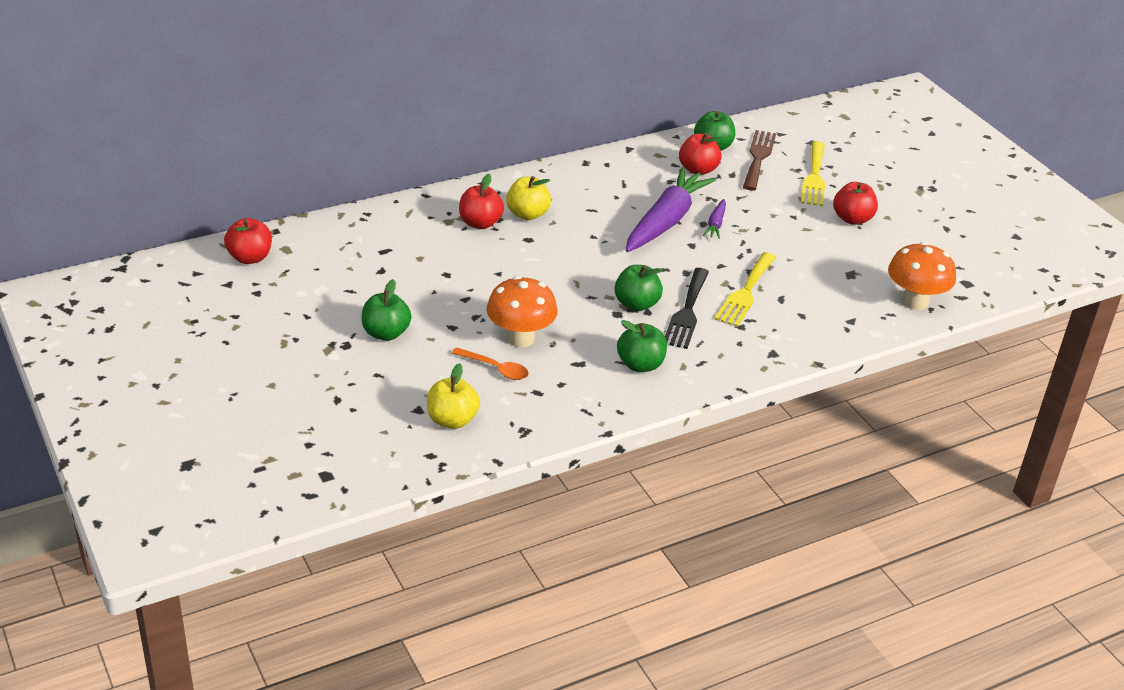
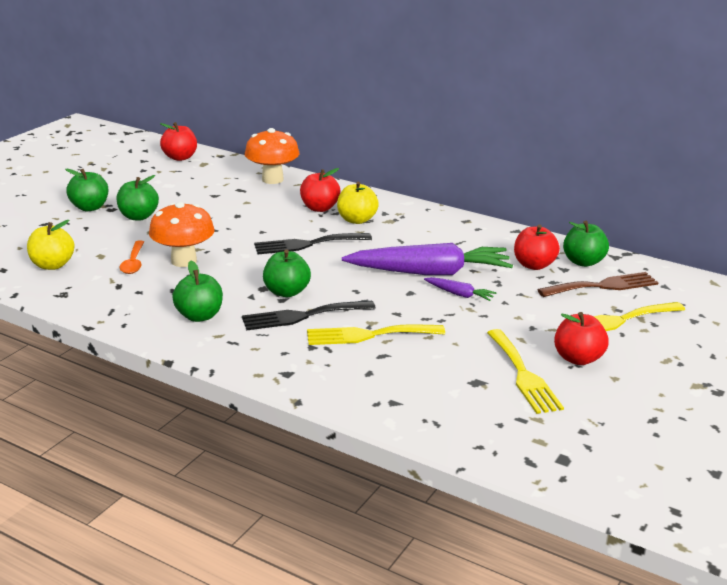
camera: 60 degrees right, 10 degrees down
purple carrot [703,199,726,239] -> purple carrot turned 135 degrees counterclockwise [424,277,496,301]
orange mushroom [888,242,956,310] -> orange mushroom moved to [245,128,299,184]
none -> green apple [65,169,108,211]
none -> black fork [254,233,372,254]
none -> yellow fork [487,329,564,414]

